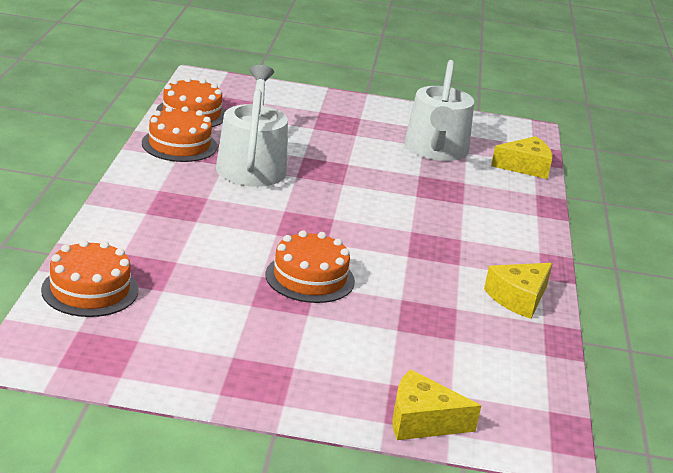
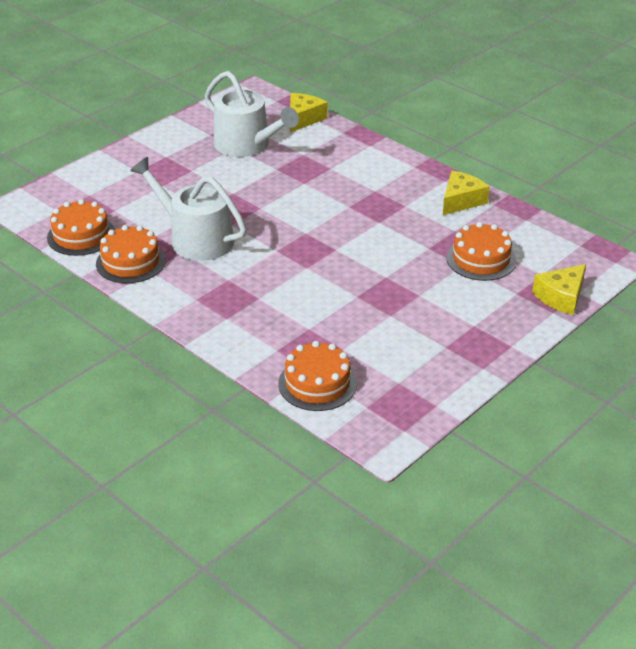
camera: 50 degrees left, 10 degrees up
orange cake [265,230,355,303] -> orange cake moved to [446,222,516,281]
yellow cheese [484,263,553,319] -> yellow cheese turned 135 degrees counterclockwise [443,171,490,215]

